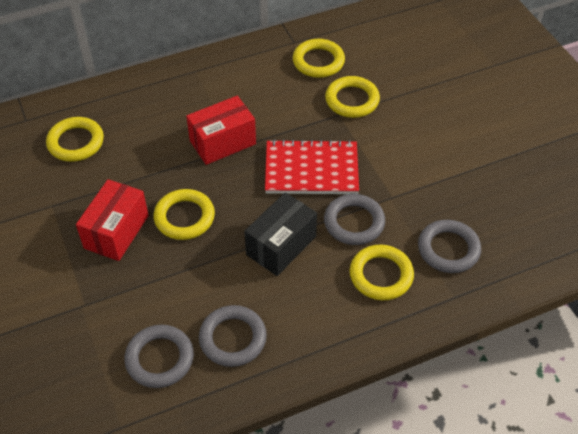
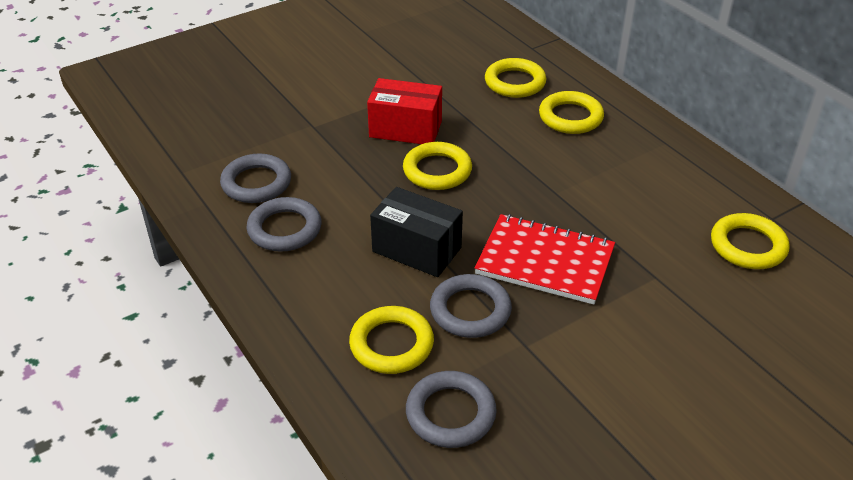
camera: 80 degrees right, 10 degrees down
red box [186,96,256,165] -> none
red notebook [265,139,359,194] -> red notebook turned 60 degrees counterclockwise [475,214,615,305]
yellow ring [325,76,380,118] -> yellow ring moved to [539,91,604,134]

